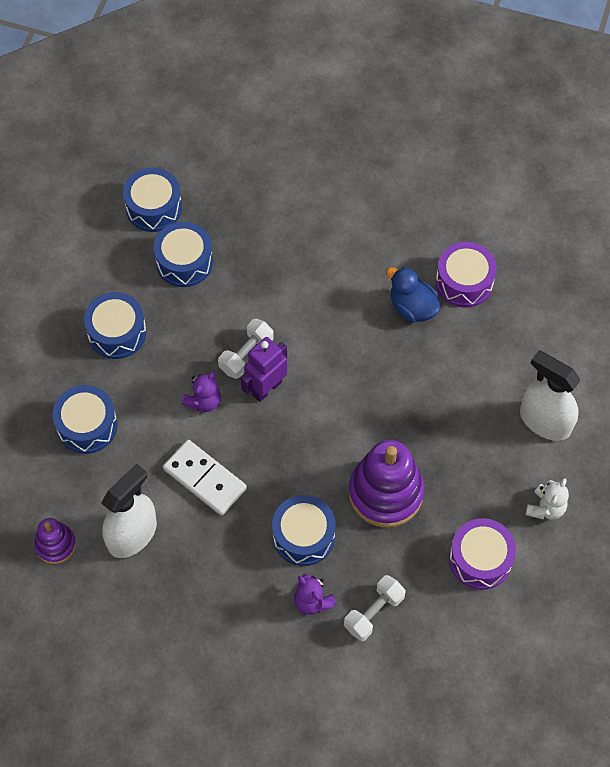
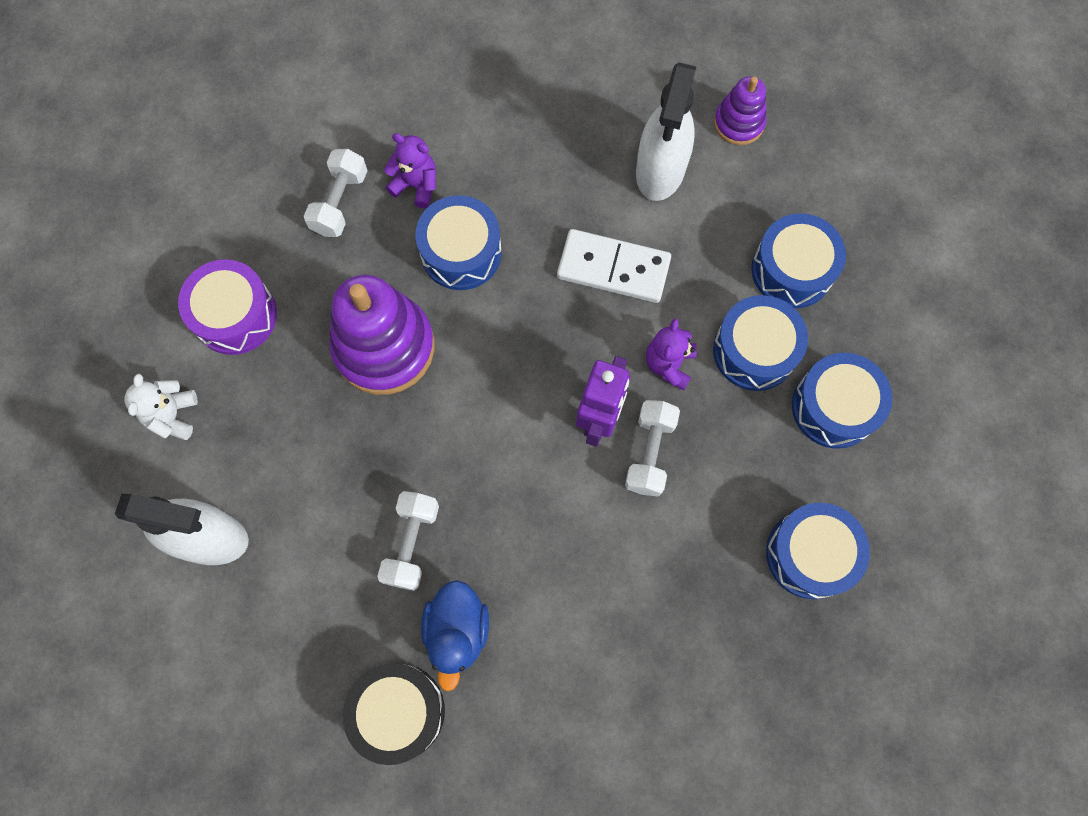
camera: 155 degrees right, 10 degrees up
blue drum [123,168,182,232] -> blue drum moved to [713,295,808,391]
blue duck [386,267,441,322] -> blue duck turned 75 degrees clockwise [421,580,489,691]
purple drum [436,242,497,307] -> black drum [343,663,445,765]
none -> white dumbbell [377,491,439,591]

